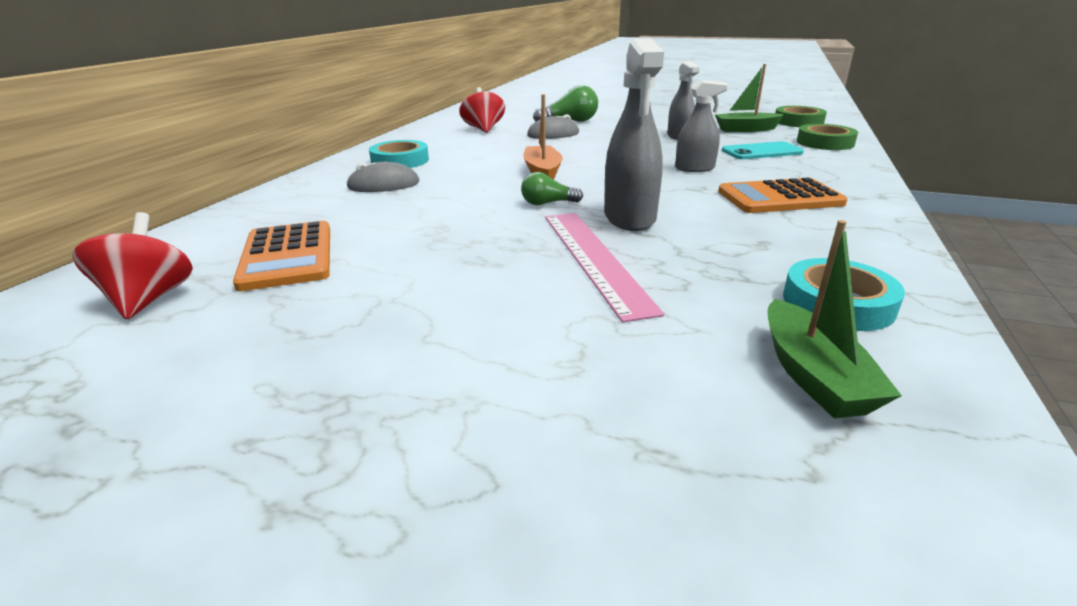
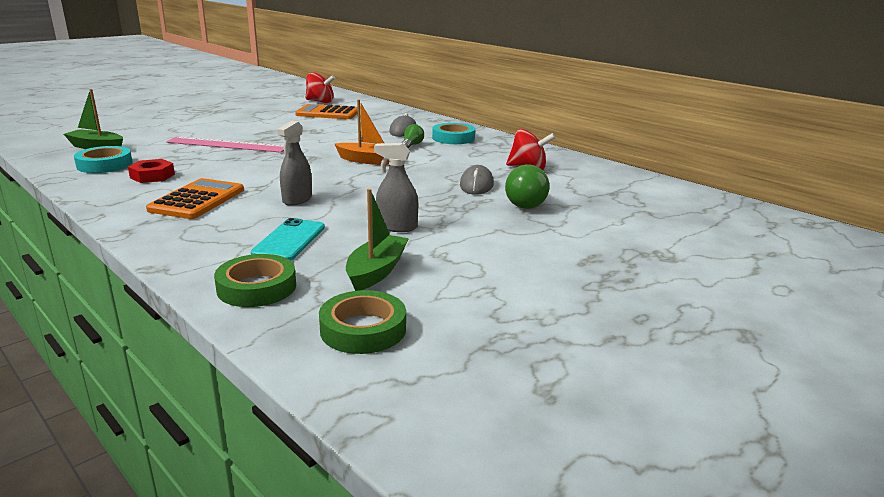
camera: 115 degrees right, 5 degrees down
green light bulb [521,172,583,205] -> green light bulb moved to [402,124,424,149]
grey spray bottle [604,38,664,231] -> none
none -> red nut [128,159,175,183]

